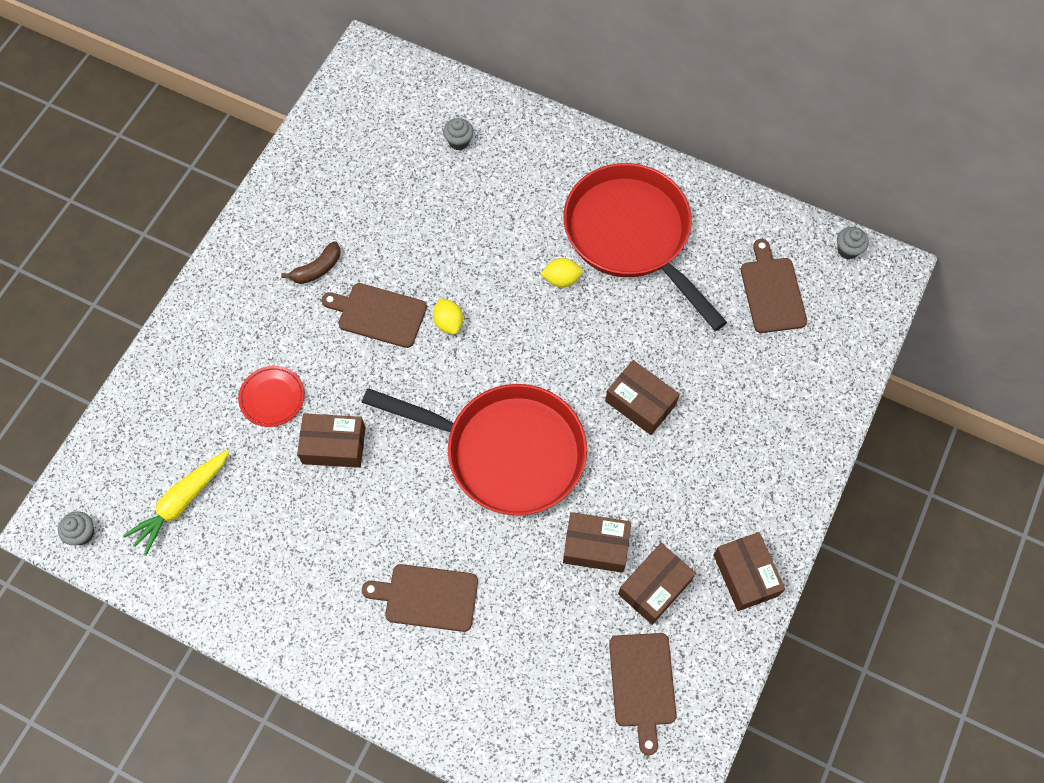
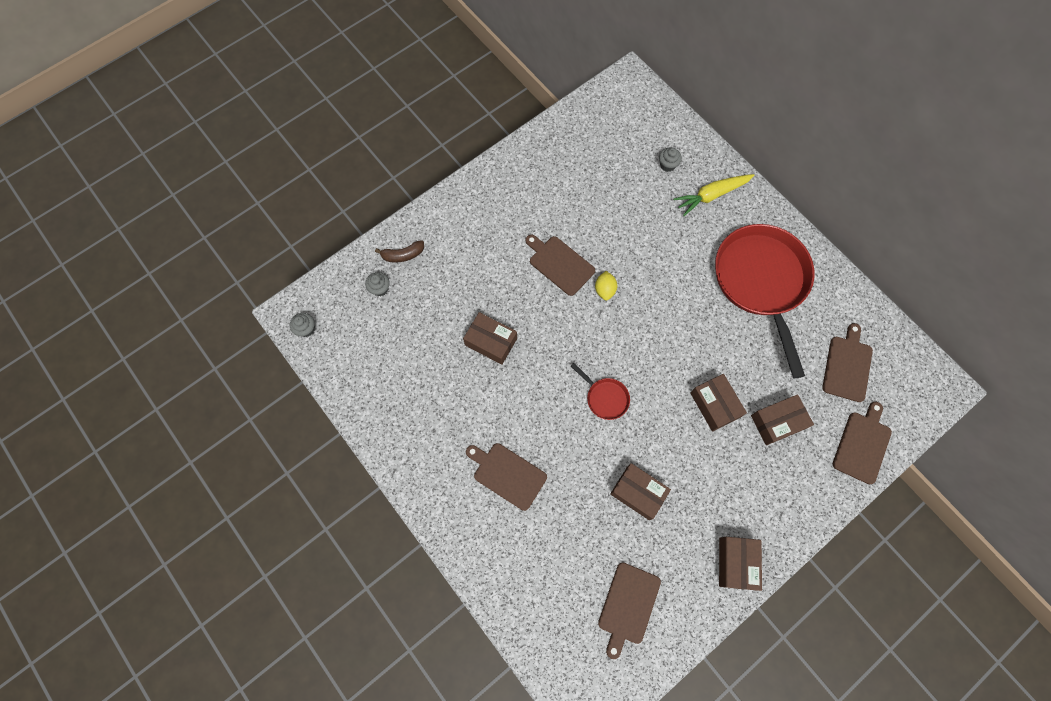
camera: 25 degrees right, 5 degrees up
yellow carrot [123,450,229,556] -> yellow carrot moved to [673,174,754,216]
red plate [238,366,305,427] -> none
brown banana [281,241,340,284] -> brown banana moved to [375,240,424,263]
red pan [362,384,587,515] -> red pan [571,363,630,420], size x0.41
yellow lemon [541,258,583,287] -> none
brown box [618,543,696,625] -> brown box moved to [751,394,814,445]
grey cupcake [837,227,869,260] -> grey cupcake moved to [365,272,390,296]
none -> brown cutting board [833,402,892,485]

